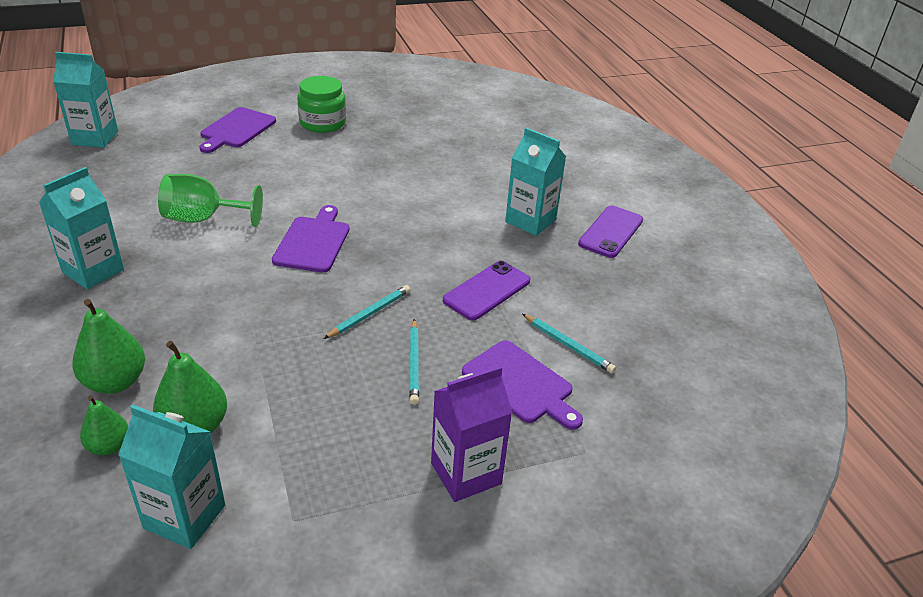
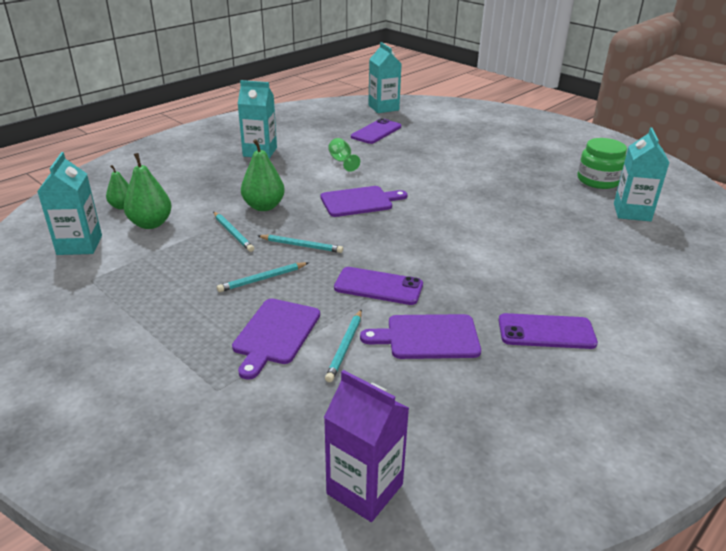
camera: 65 degrees right, 5 degrees down
green pear [72,299,145,394] -> green pear moved to [241,139,285,211]
green goblet [158,174,263,227] -> green goblet [328,138,360,172], size x0.59
purple cutting board [199,107,276,153] -> purple cutting board moved to [360,314,481,359]
green jar [297,76,346,133] -> green jar moved to [577,138,627,189]
purple carton [431,366,512,502] -> purple carton moved to [324,370,409,522]
turquoise carton [505,128,566,236] -> turquoise carton moved to [614,127,669,221]
none -> turquoise pencil [213,212,254,252]
none -> purple phone [351,118,401,144]

